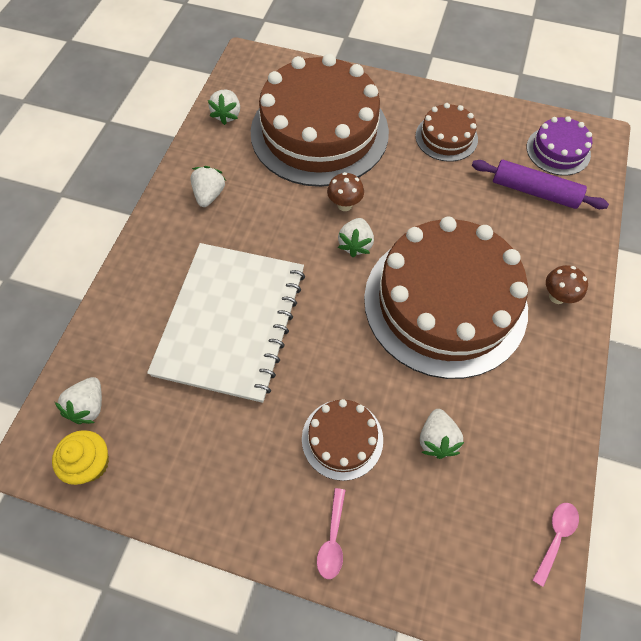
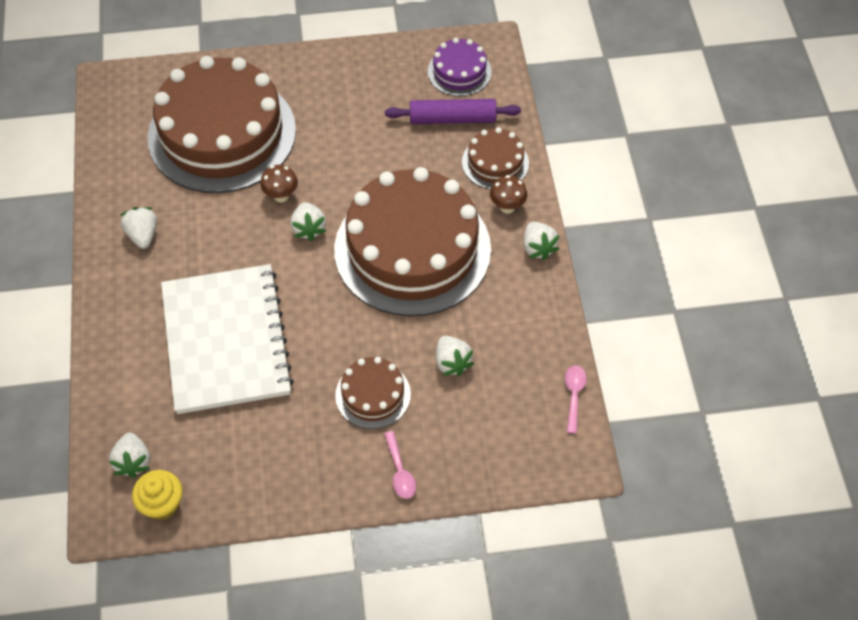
camera: 25 degrees left, 5 degrees down
white strawberry [208,90,240,125] -> white strawberry moved to [523,222,559,260]
brown cake [415,103,478,162] -> brown cake moved to [462,127,529,189]

